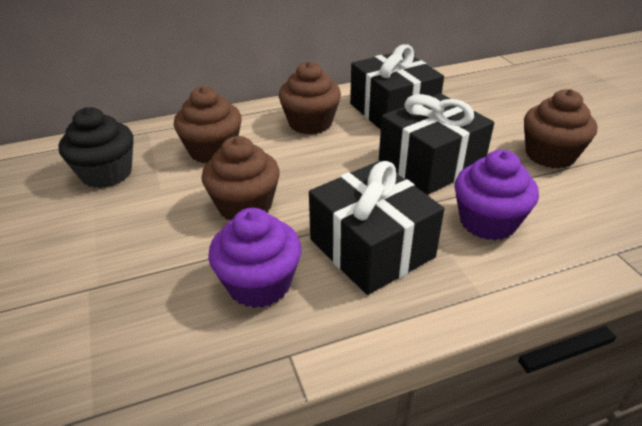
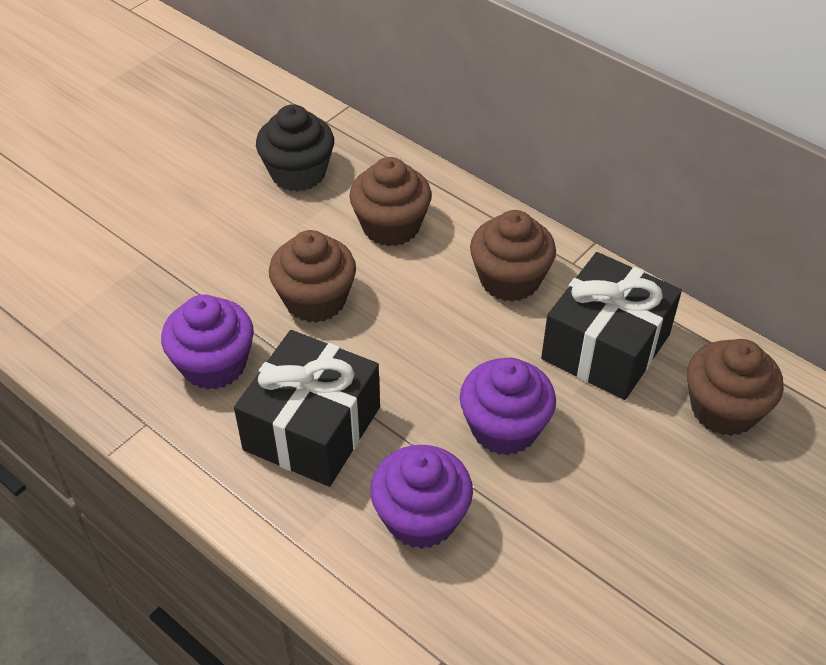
camera: 60 degrees right, 10 degrees up
black gift [379,93,494,195] -> purple cupcake [460,358,556,455]
brown cupcake [524,89,597,169] -> brown cupcake moved to [687,339,784,436]

